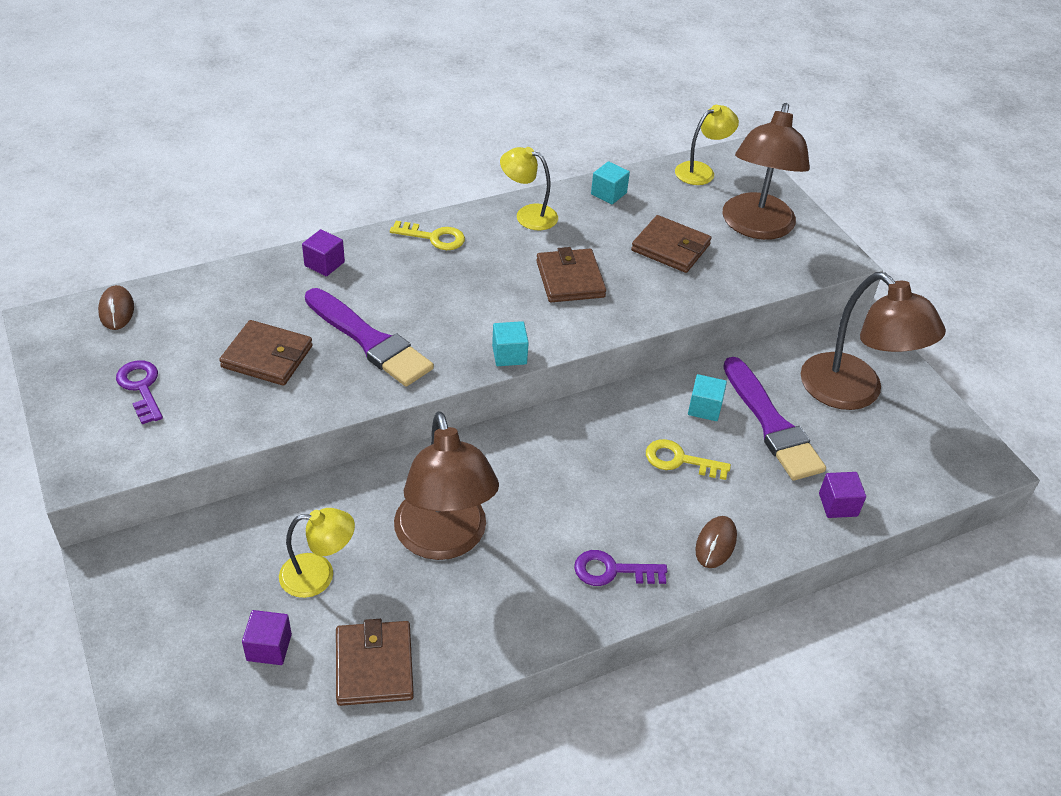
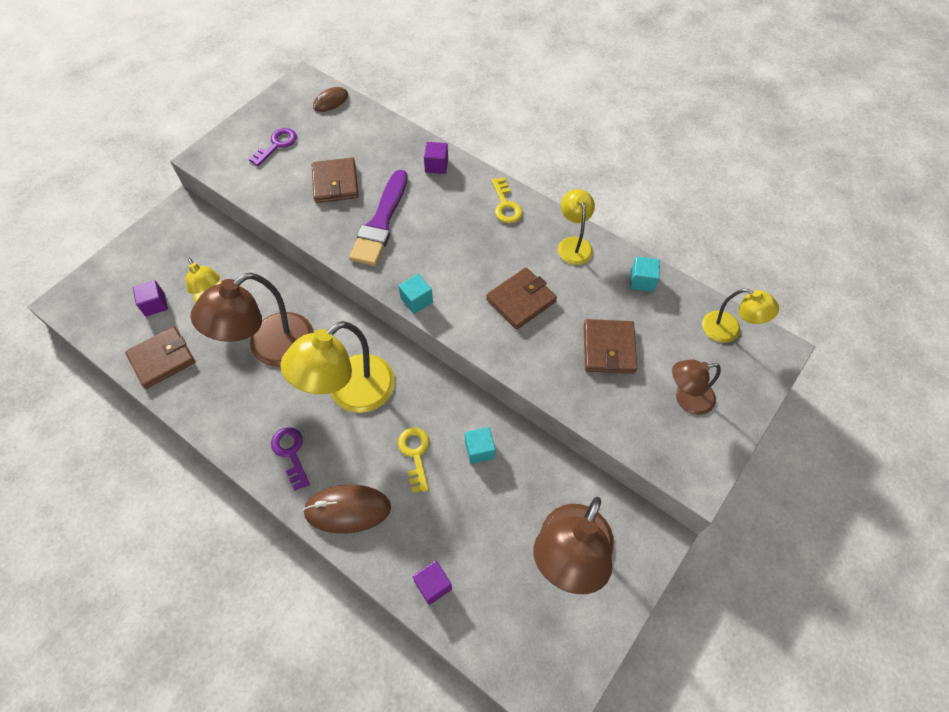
camera: 65 degrees right, 15 degrees up
brown mouse [695,516,737,568] -> brown mouse [303,484,391,534], size x1.65
brown lamp [723,103,810,240] -> brown lamp [672,360,721,415], size x0.56
purple brush [723,357,826,481] -> none
none -> yellow lamp [280,321,395,413]

